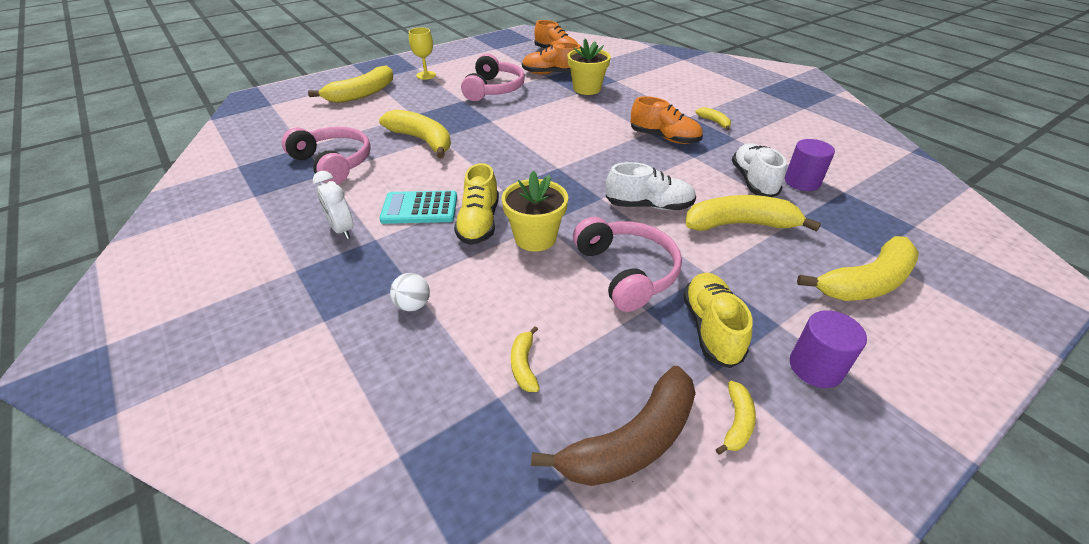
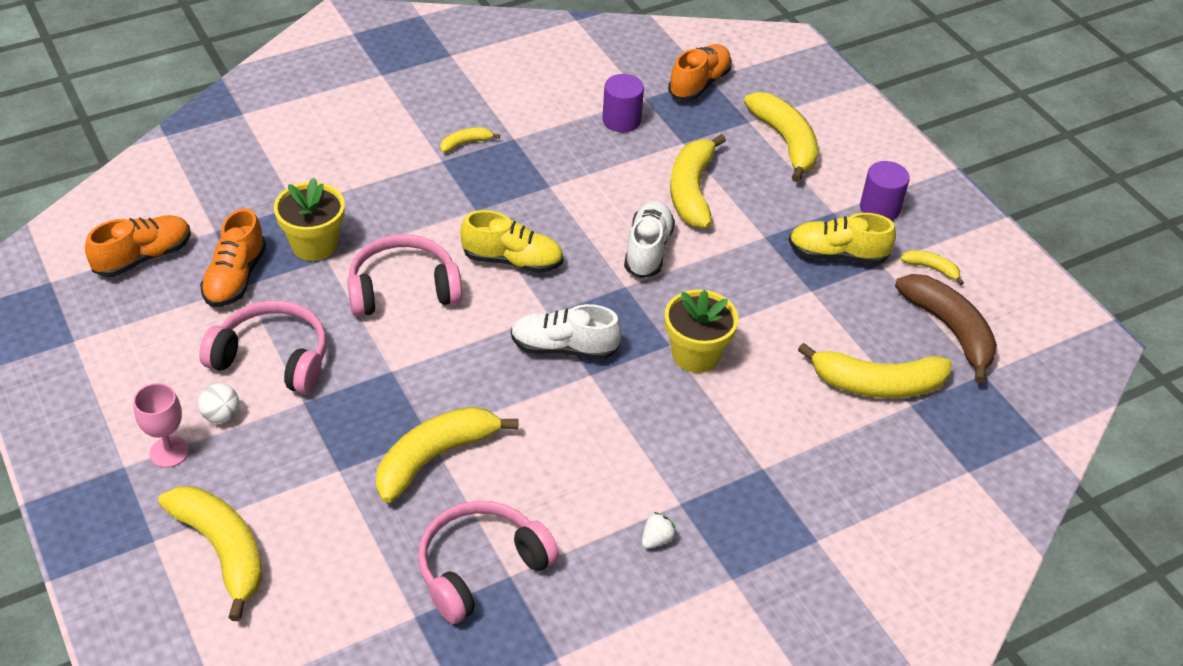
camera: 85 degrees left, 5 degrees up
white clock [313,171,353,239] -> white strawberry [642,512,677,549]
turquoise calculator [379,190,457,224] -> none
white ball [390,273,430,311] -> white ball moved to [198,383,239,423]
yellow goblet [409,28,436,80] -> pink goblet [133,383,189,468]
yellow shoe [454,163,499,245] -> yellow shoe moved to [461,210,563,273]
yellow banana [511,326,540,392] -> yellow banana [798,343,952,398], size x2.13
pink headphones [573,217,682,312] -> pink headphones moved to [347,234,462,317]
orange shoe [631,96,703,144] -> orange shoe moved to [668,44,732,101]
white shoe [732,143,786,197] -> white shoe moved to [511,304,622,360]

